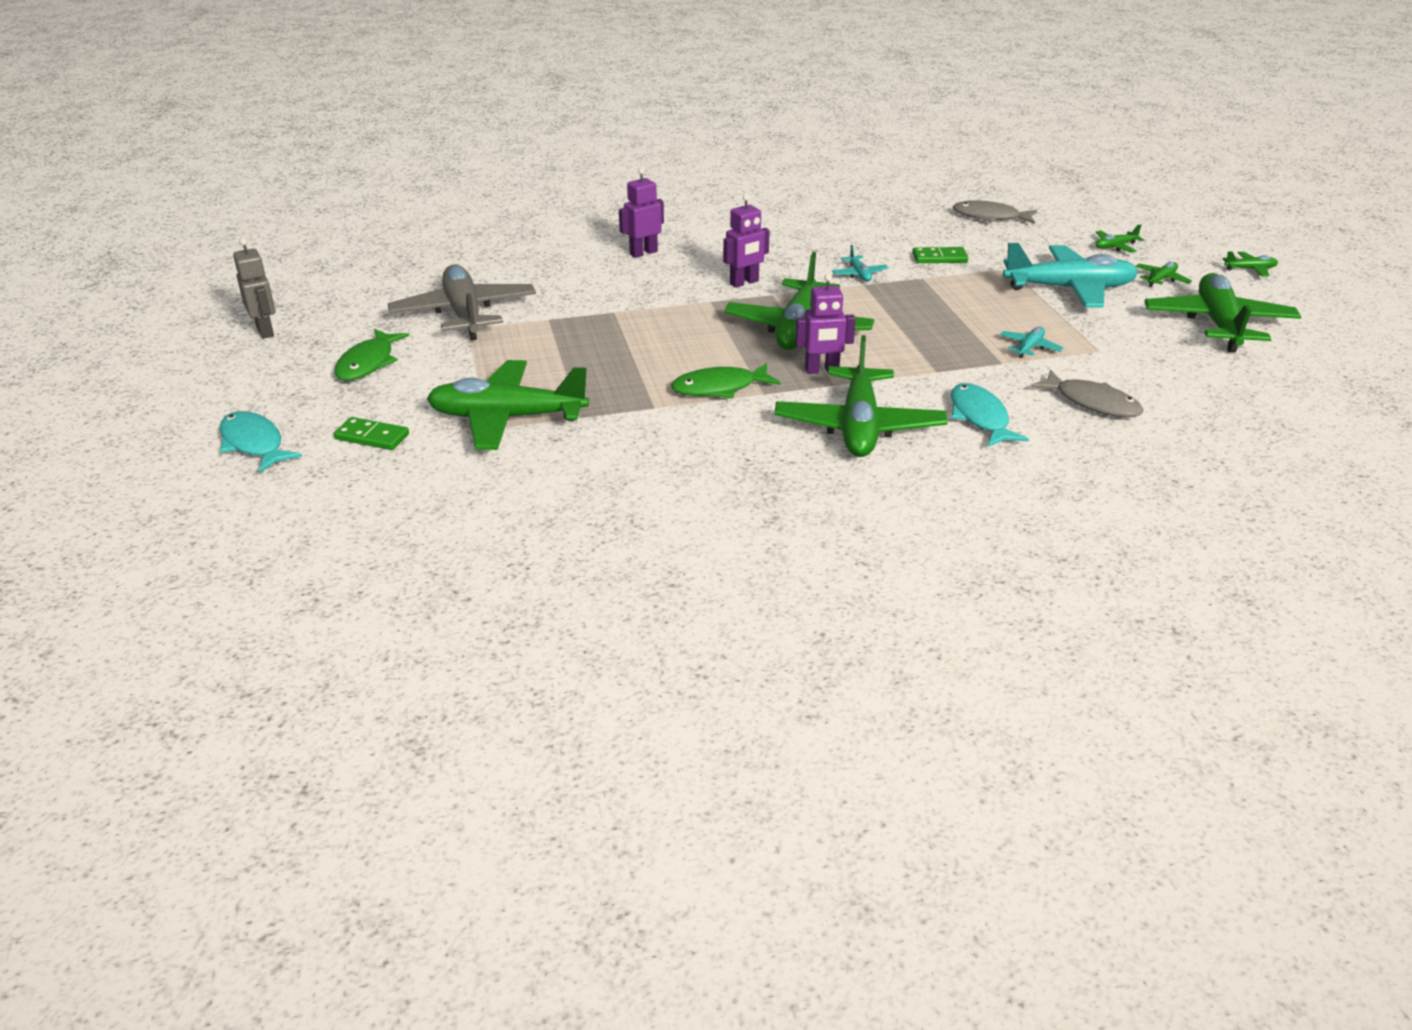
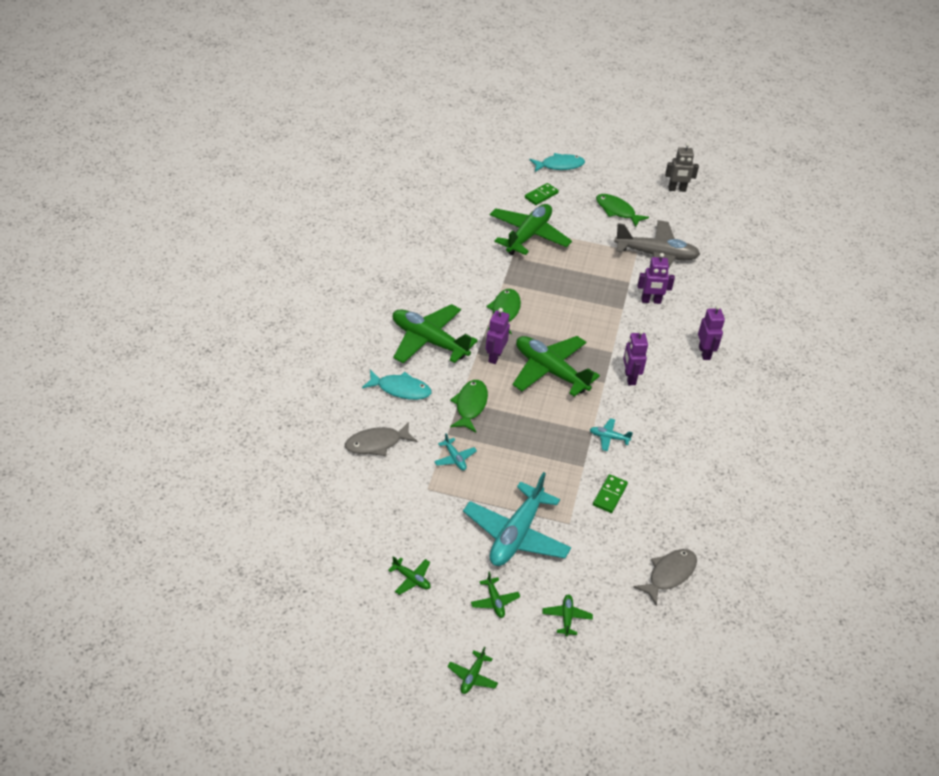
camera: 115 degrees right, 10 degrees up
green plane [1144,273,1301,352] -> green plane [388,556,431,595], size x0.42
none -> green fish [450,380,488,432]
none -> purple robot [637,253,675,304]

